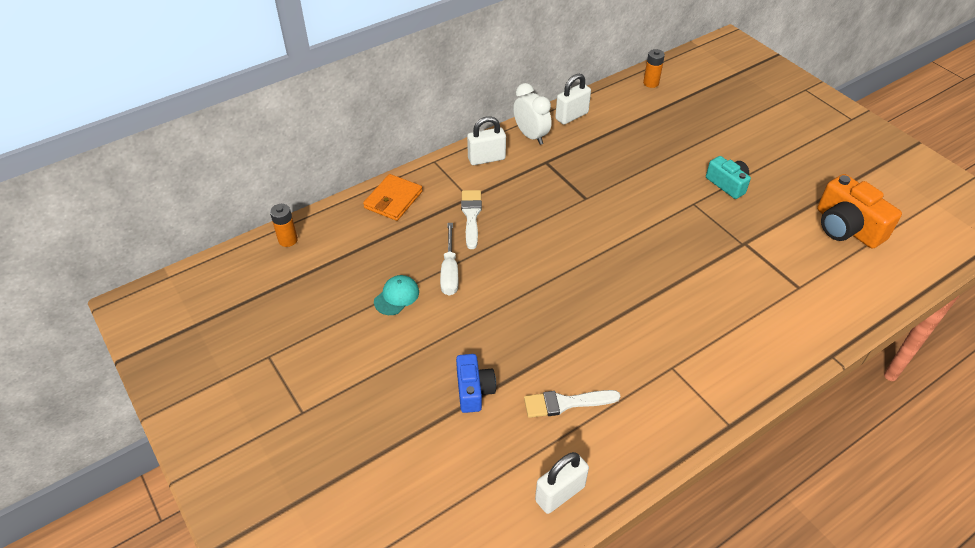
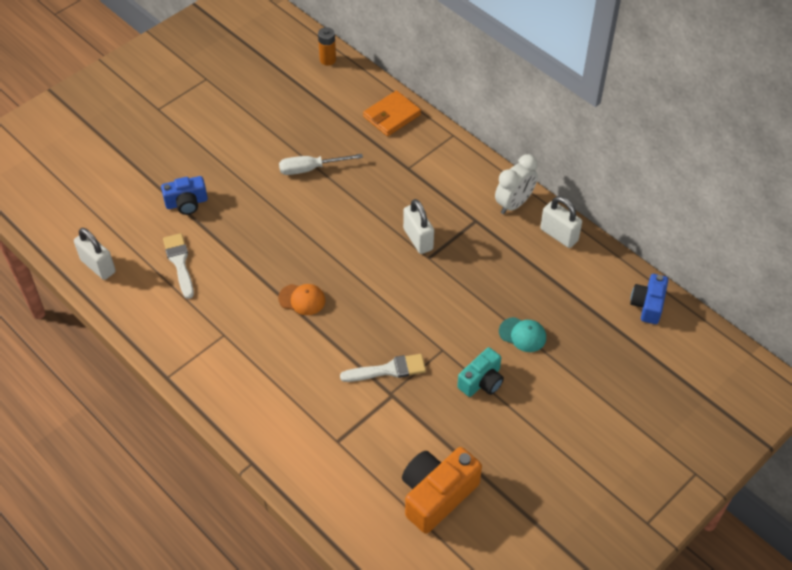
camera: 80 degrees right, 5 degrees up
orange wallet [363,174,423,221] -> orange wallet turned 60 degrees counterclockwise [363,90,421,136]
turquoise cap [374,275,419,315] -> turquoise cap moved to [499,317,546,352]
white brush [461,190,482,249] -> white brush moved to [340,354,426,382]
white padlock [467,116,506,165] -> white padlock moved to [403,199,434,254]
orange battery [643,49,665,88] -> blue camera [630,274,668,324]
none -> orange cap [278,284,325,315]

